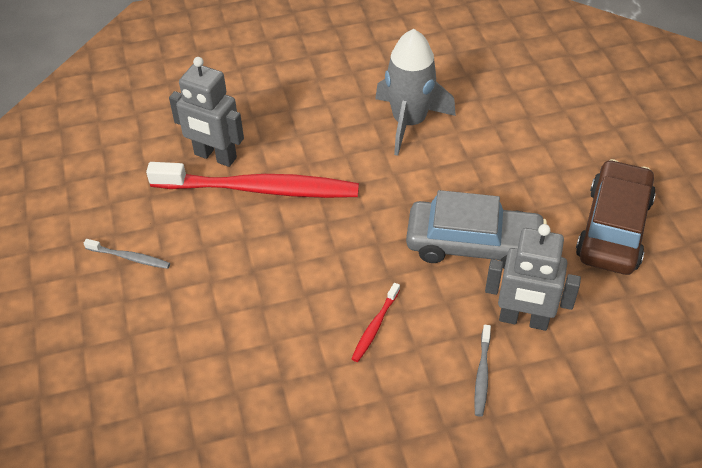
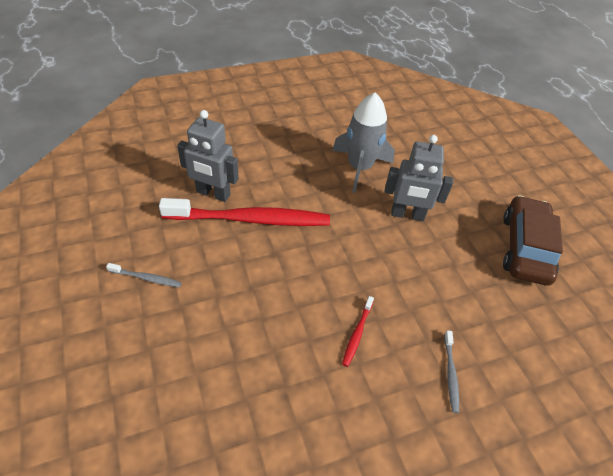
camera: 10 degrees left, 0 degrees up
grey car [406,190,547,269] -> none
grey robot [485,224,581,331] -> grey robot moved to [385,135,453,221]

